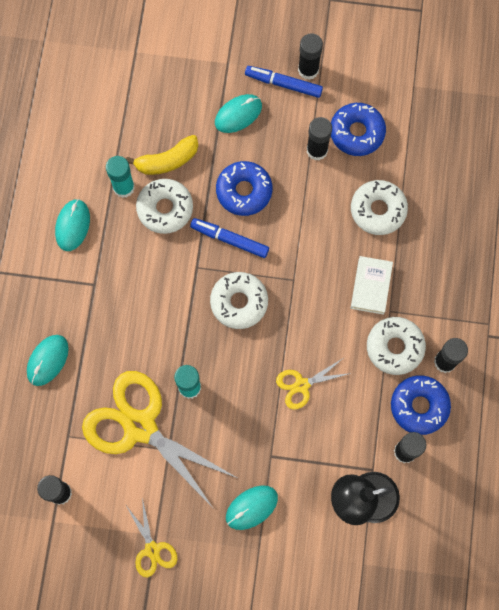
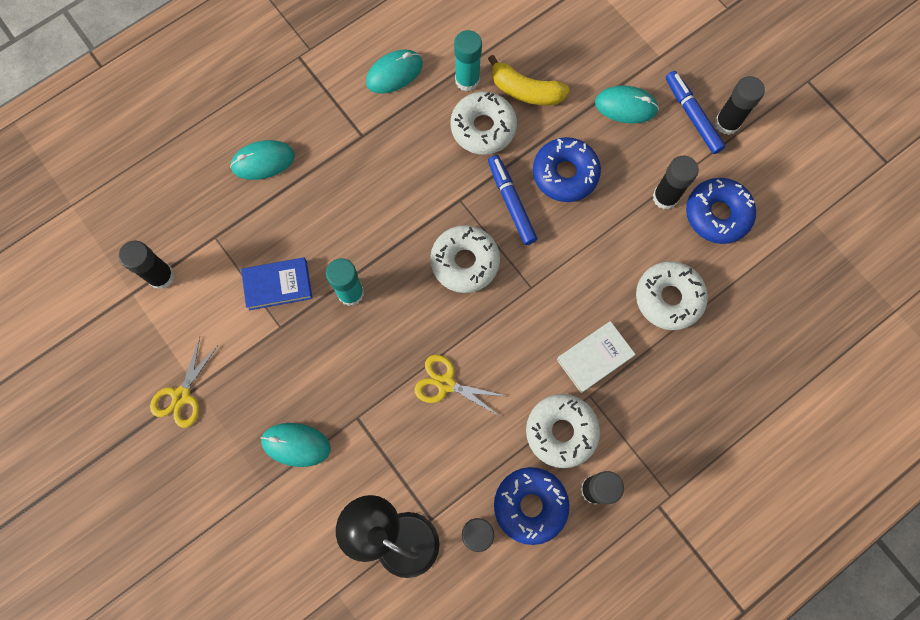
camera: 45 degrees right, 0 degrees up
yellow scissors [82,371,239,509] -> blue book [241,257,312,310]

